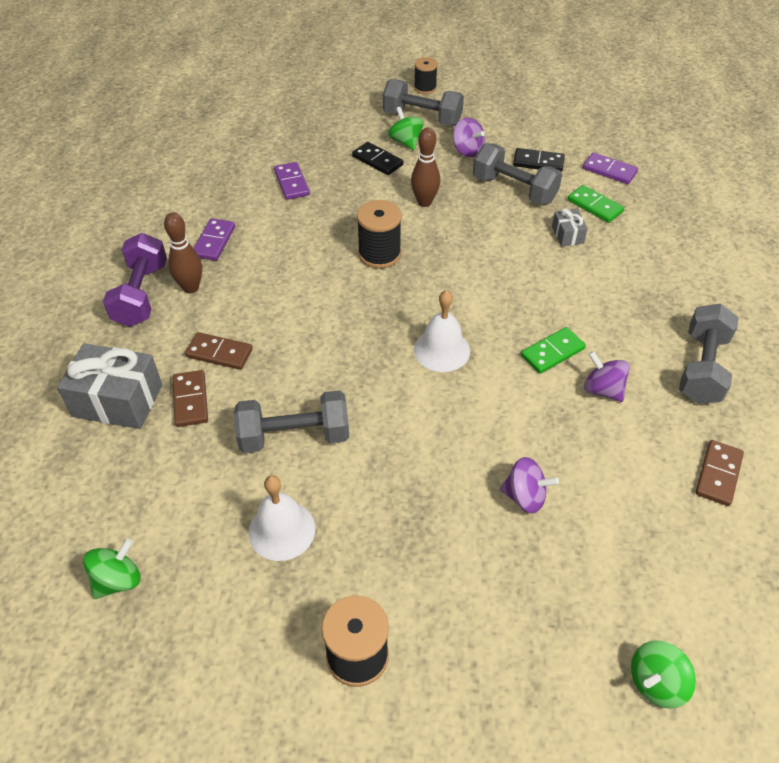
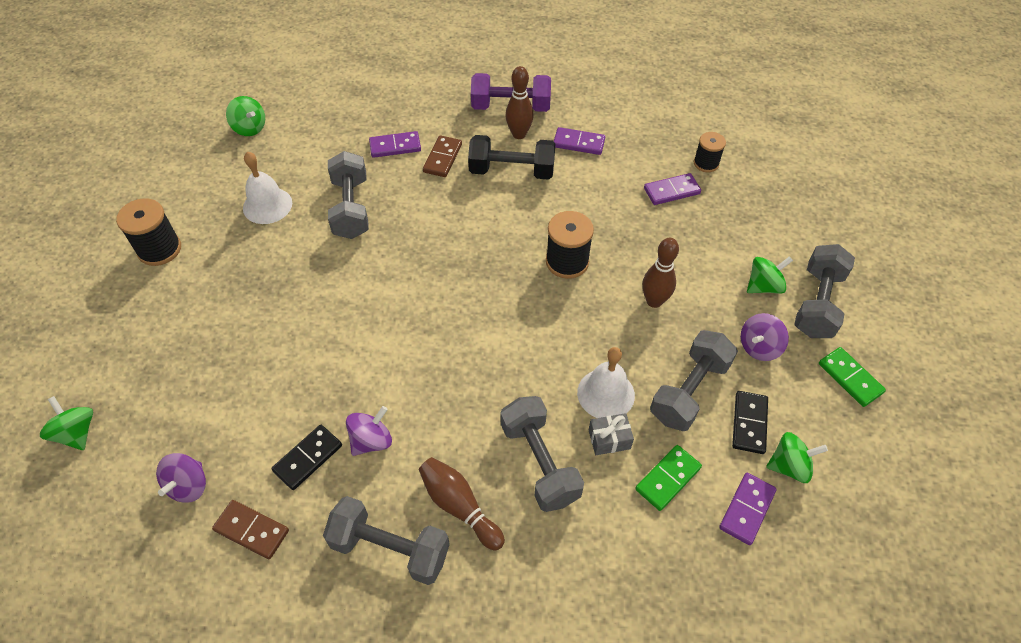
camera: 90 degrees right, 5 degrees up
grey gift [57,343,162,429] -> none
brown domino [173,370,208,427] -> purple domino [369,131,421,158]
black domino [352,142,404,175] -> black domino moved to [271,425,342,490]
black spool [414,57,438,94] -> black spool moved to [694,132,726,172]
white bell [414,290,470,372] -> white bell moved to [577,347,635,418]
purple spinning top [500,457,559,513] -> purple spinning top moved to [156,453,206,503]
green domino [521,327,586,374] -> green domino moved to [819,347,886,407]
none -> brown bowling pin [419,457,505,551]
none -> black dumbbell [468,135,555,180]
none -> grey dumbbell [500,396,584,512]
none -> green spinning top [766,432,828,483]

